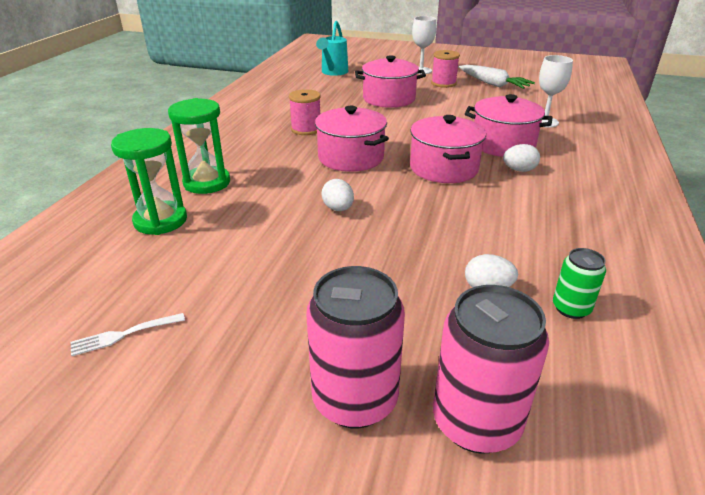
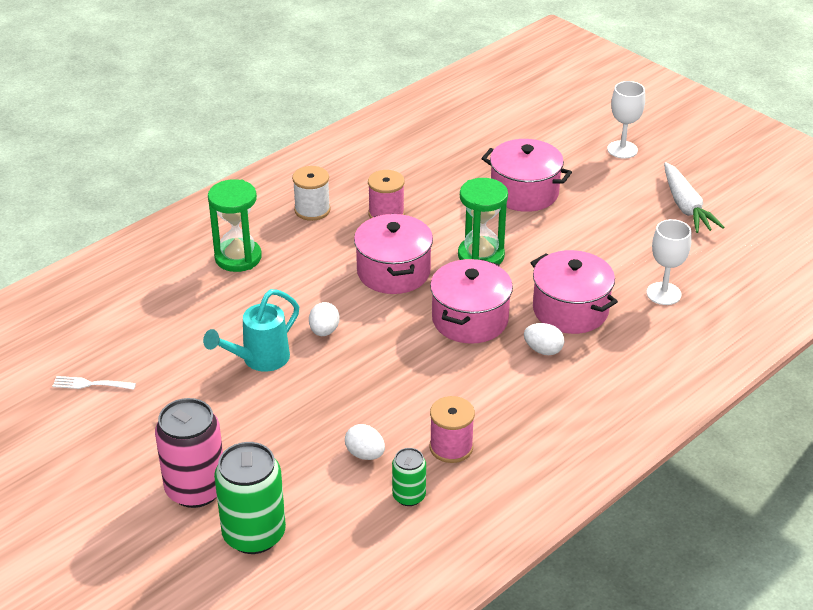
camera: 30 degrees right, 5 degrees up
green hourglass [111,128,187,235] -> green hourglass moved to [458,178,508,265]
turquoise watering can [316,21,348,76] -> turquoise watering can moved to [203,289,299,372]
pink spool [431,50,460,88] -> pink spool moved to [429,396,475,463]
pink can [433,285,549,454] -> green can [214,442,286,554]
none -> white spool [292,166,331,221]

